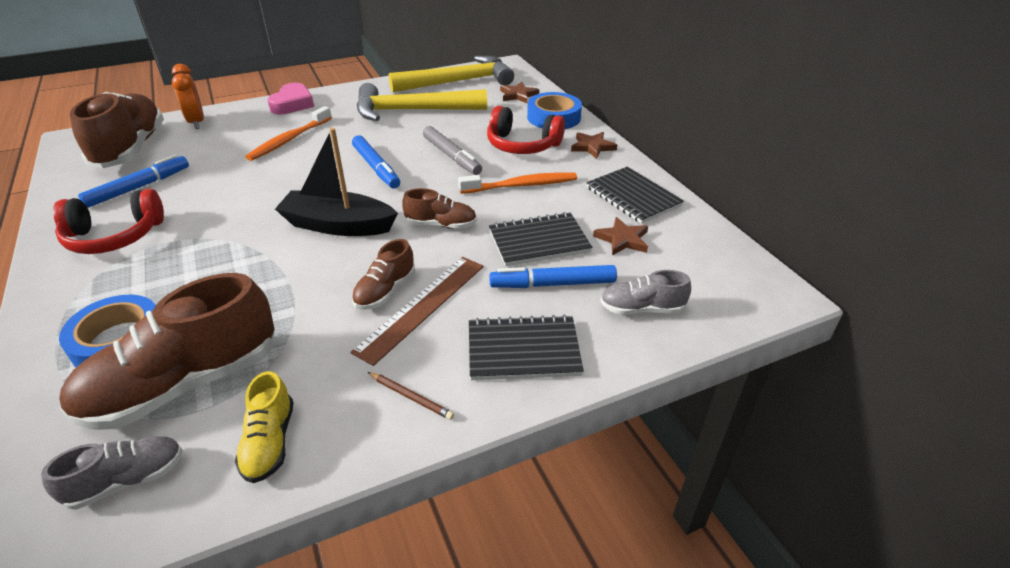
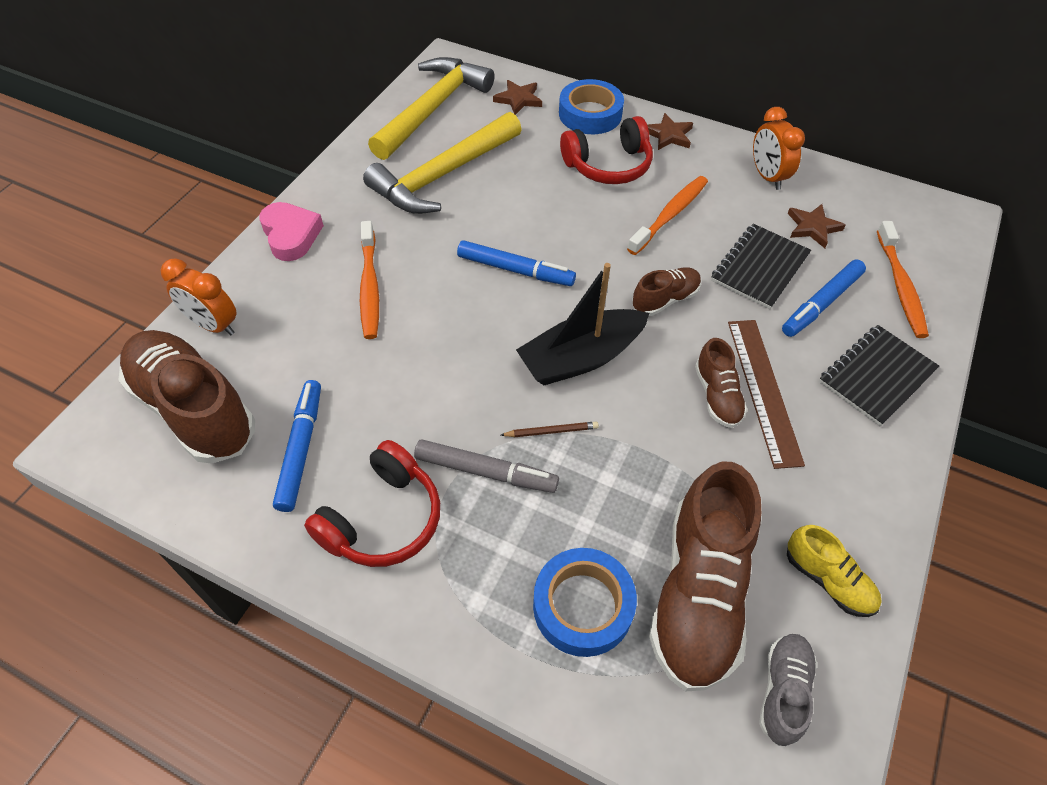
camera: 40 degrees left, 15 degrees up
brown pencil [368,372,454,420] -> brown pencil moved to [501,421,599,437]
grey marker [423,126,482,175] -> grey marker moved to [414,439,559,493]
black notebook [586,167,684,224] -> orange clock [753,107,805,190]
grey shoe [600,270,691,315] -> orange toothbrush [877,221,929,338]

